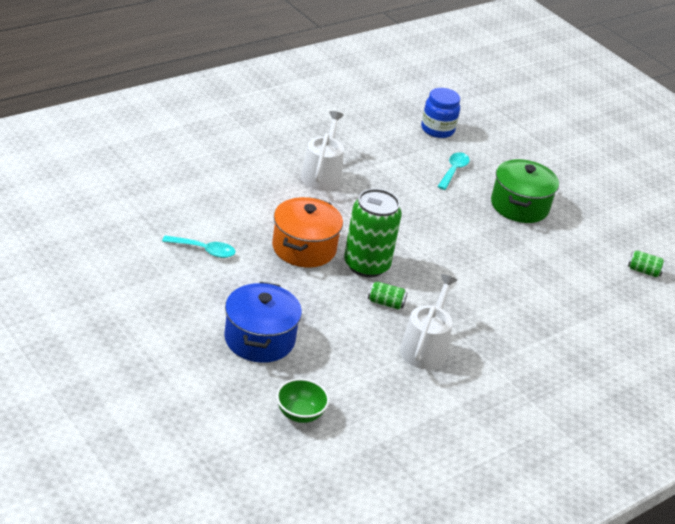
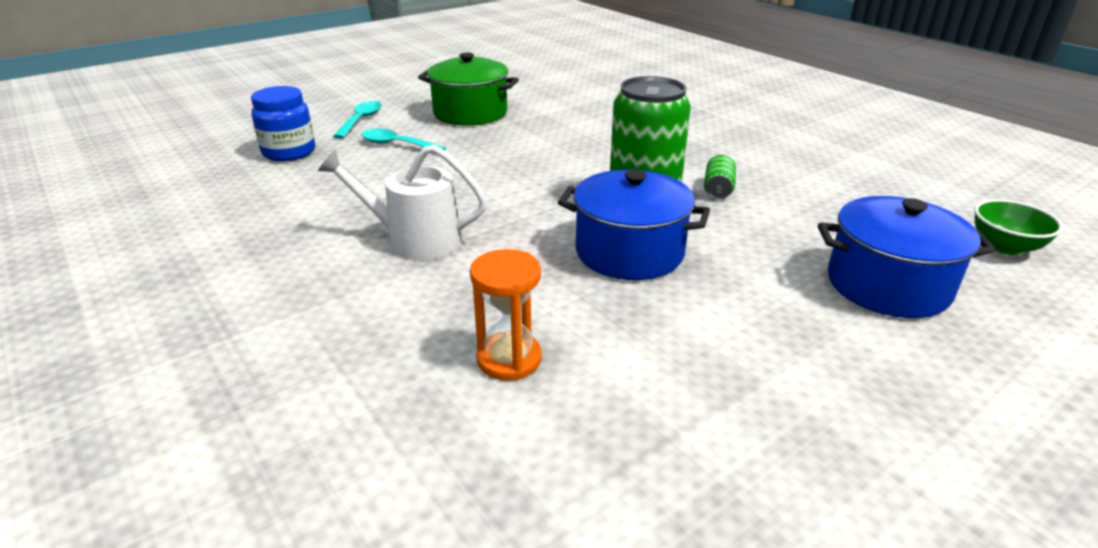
camera: 85 degrees left, 5 degrees down
turquoise spoon [162,235,236,258] -> turquoise spoon moved to [333,101,382,139]
orange pot [272,197,343,268] -> blue pot [558,169,710,280]
white watering can [400,274,457,369] -> none
green can [628,251,666,277] -> none
none -> orange hourglass [470,249,542,381]

